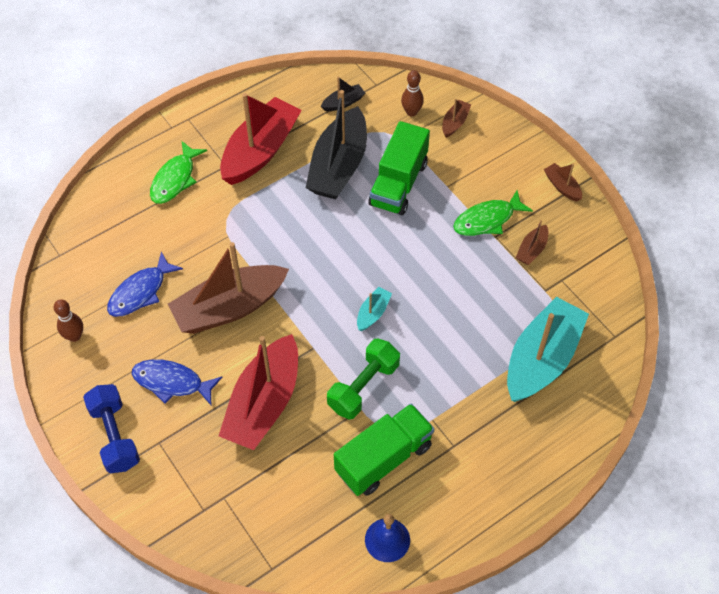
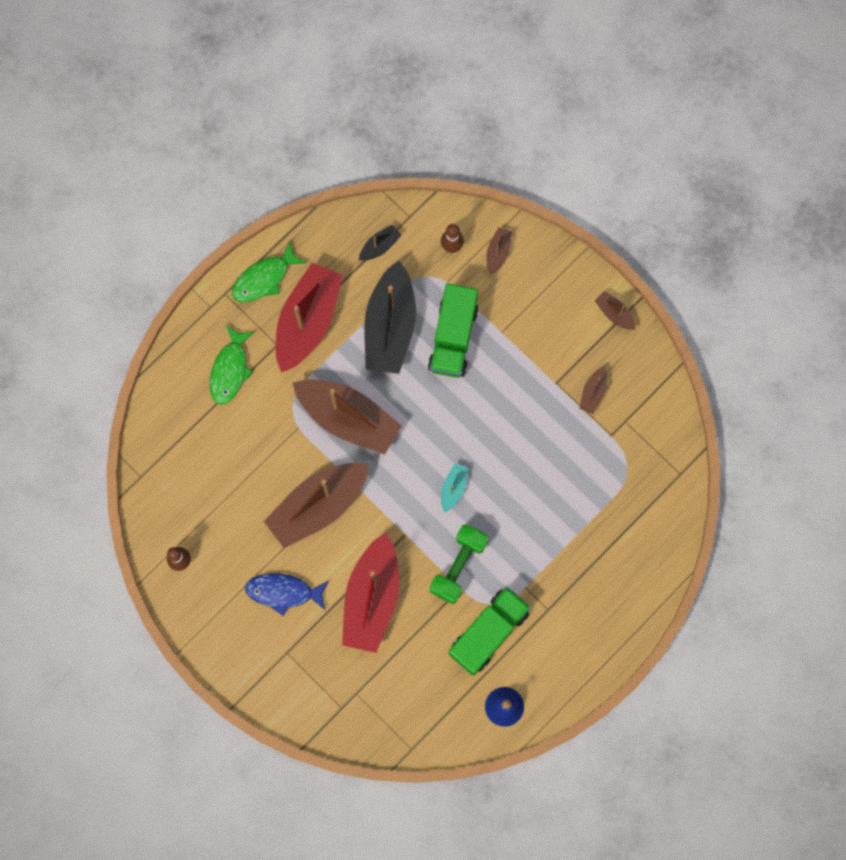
camera: 10 degrees left, 20 degrees up
blue dumbbell [83,384,140,473] -> none
blue fish [107,252,183,317] -> none
green fish [453,190,533,236] -> green fish moved to [232,242,306,302]
turquoise boat [507,297,589,402] -> none
none -> brown boat [292,379,402,455]

